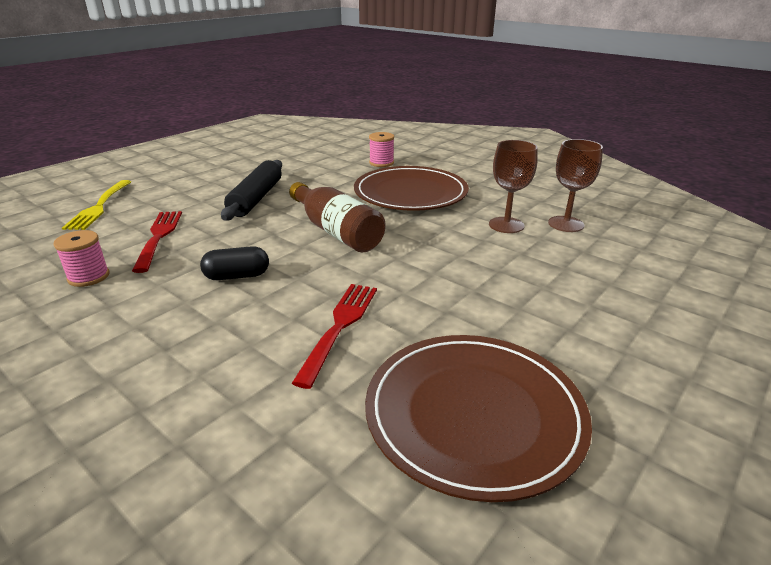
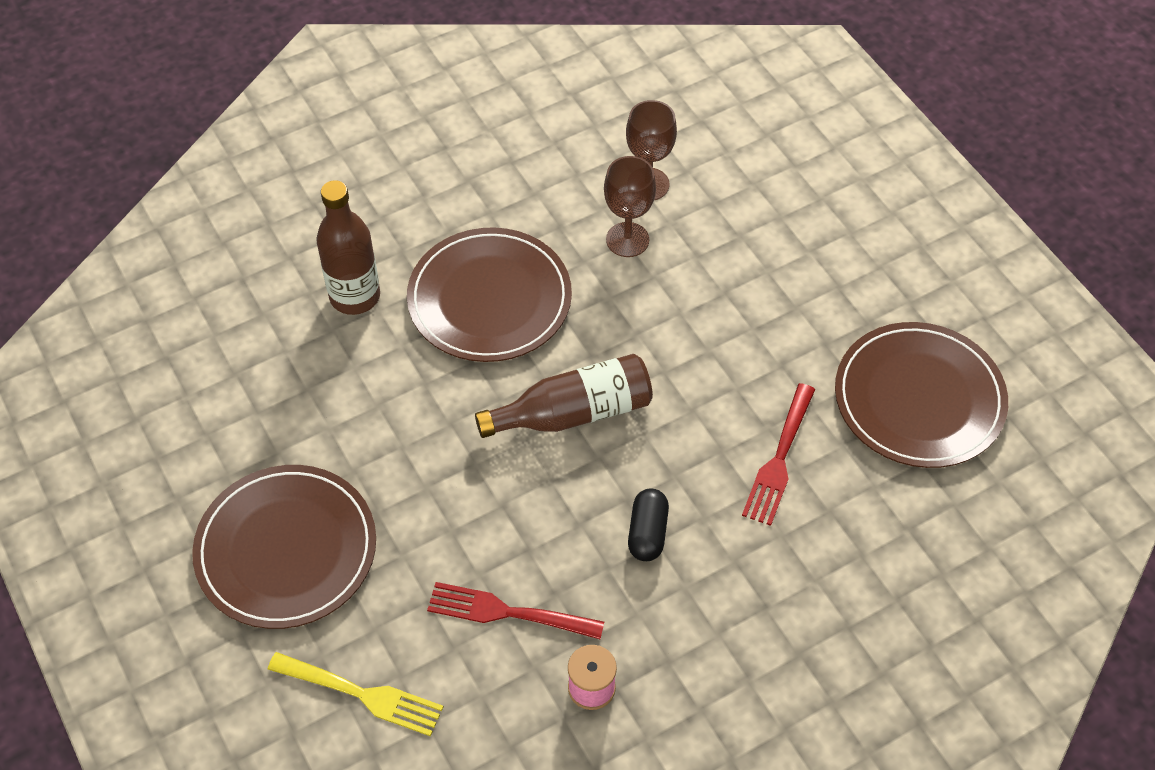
camera: 70 degrees left, 25 degrees up
black rolling pin [221,160,282,221] -> none
red fork [292,284,377,389] -> red fork turned 105 degrees counterclockwise [742,383,815,526]
pink spool [369,132,394,167] -> brown bottle [316,180,380,315]
none -> brown plate [192,465,376,629]

